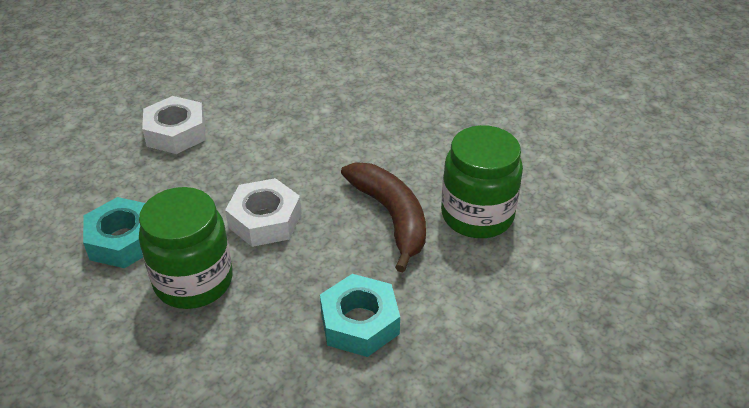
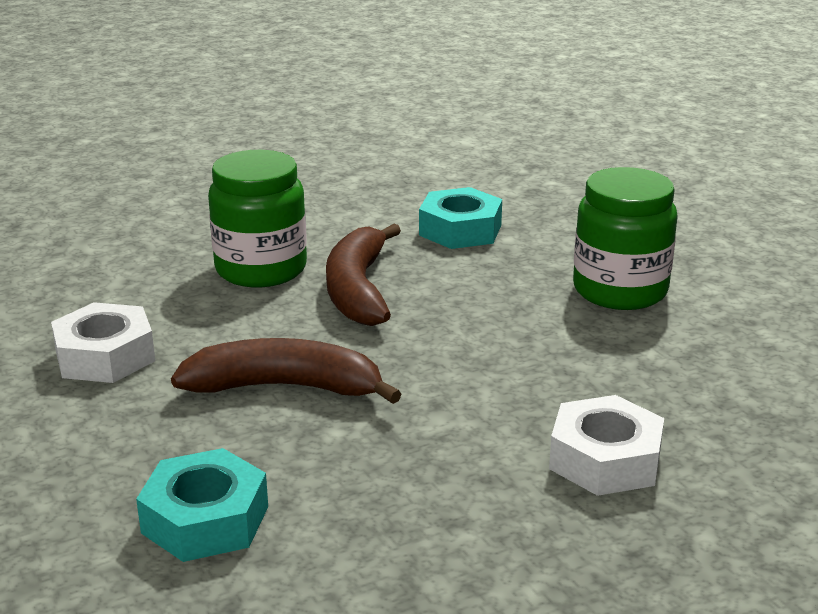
camera: 155 degrees left, 15 degrees down
turquoise nut [83,197,145,268] -> turquoise nut moved to [136,448,268,562]
white nut [225,178,302,247] -> white nut moved to [51,302,155,383]
none -> brown banana [171,338,402,404]

